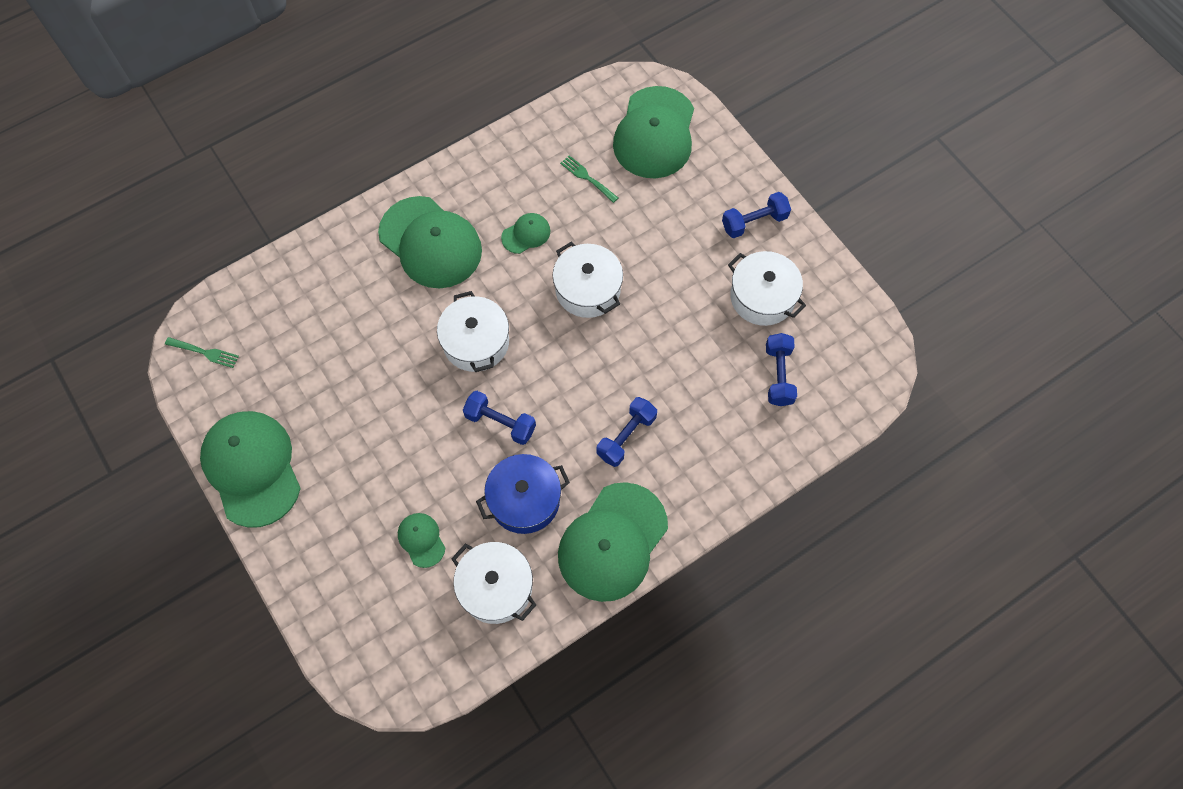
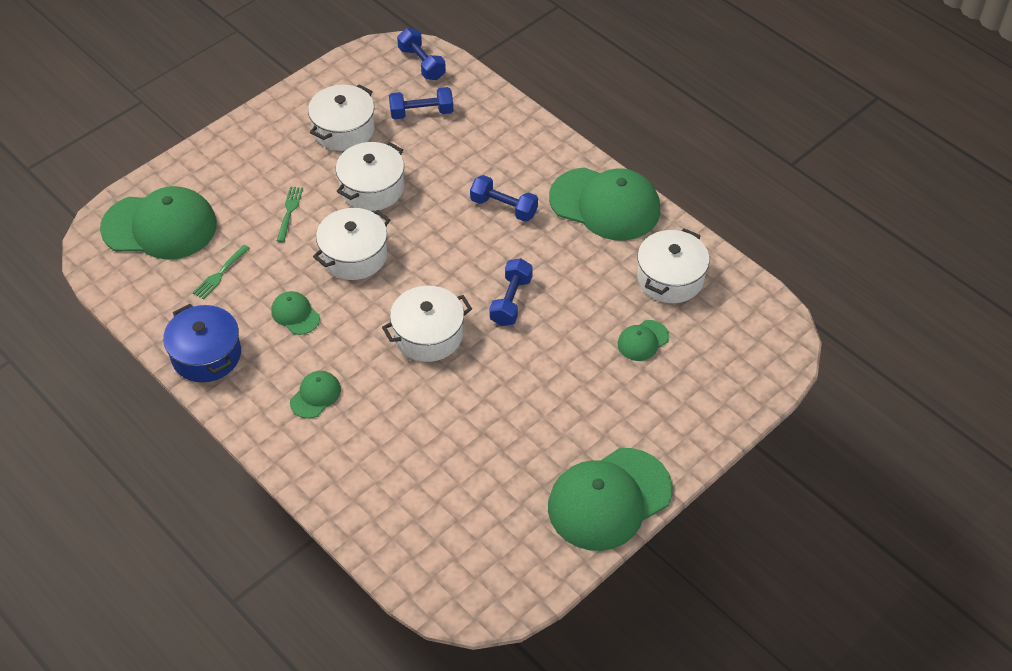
camera: 100 degrees left, 15 degrees down
green fork [165,337,239,368] -> green fork moved to [277,186,303,242]
green cap [378,196,482,288] -> green cap [290,371,341,419], size x0.45
blue pot [476,454,570,534] -> blue pot moved to [163,304,241,382]
blue dumbbell [722,192,791,238] -> blue dumbbell moved to [397,28,446,80]
none -> white pot [336,142,404,211]

